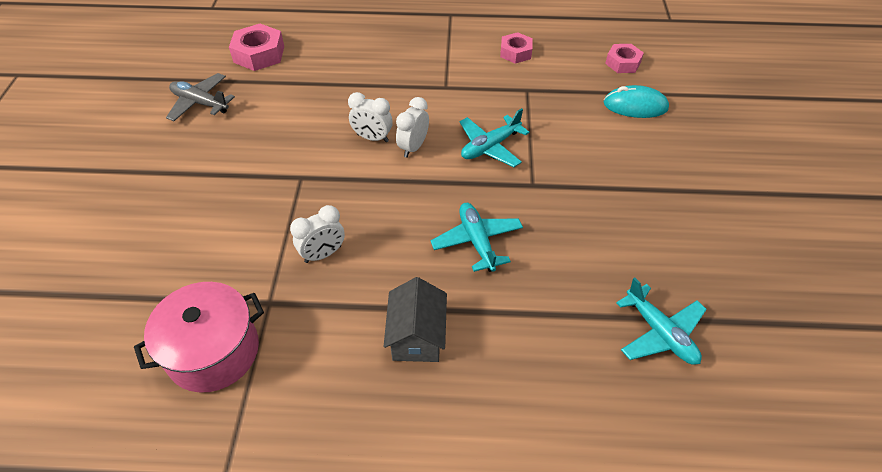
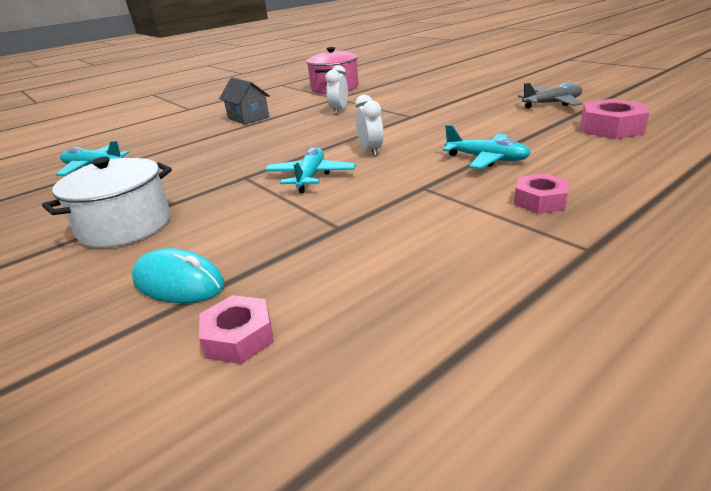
camera: 140 degrees right, 20 degrees down
white clock [348,92,393,142] -> none
turquoise plane [431,203,523,272] -> turquoise plane moved to [442,124,531,169]
pink nut [500,32,533,64] -> pink nut moved to [514,174,569,214]
turquoise mouse [603,85,669,118] -> turquoise mouse turned 60 degrees clockwise [132,248,224,303]
none -> white pot [42,157,172,248]

